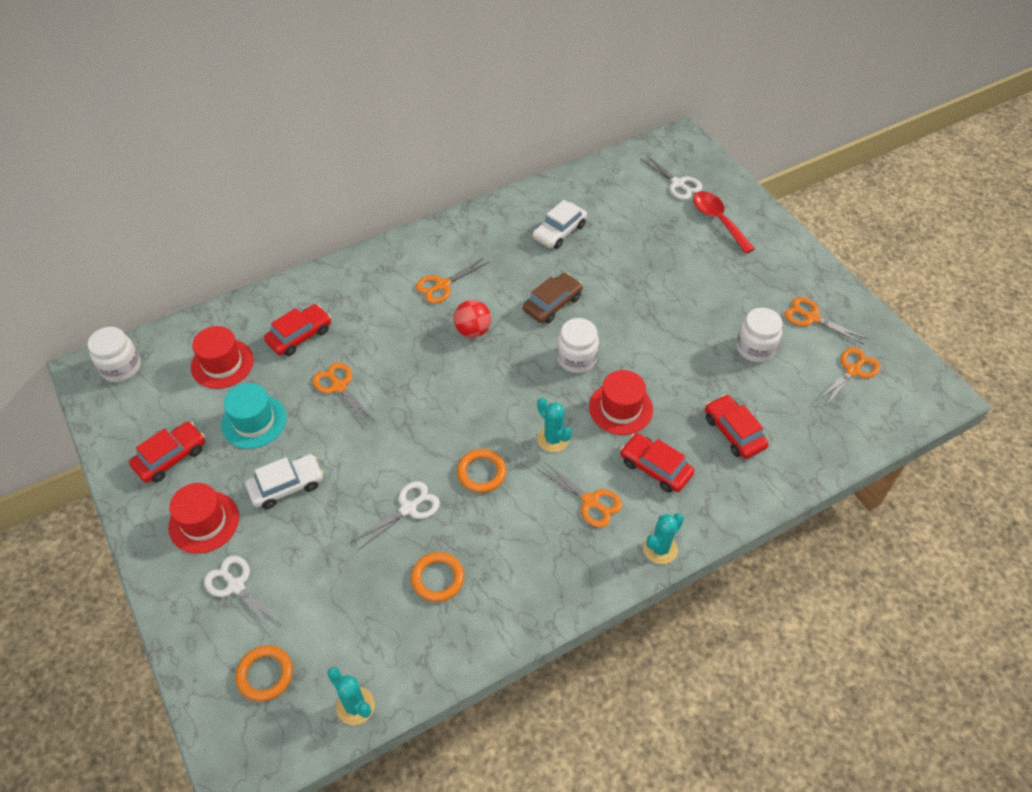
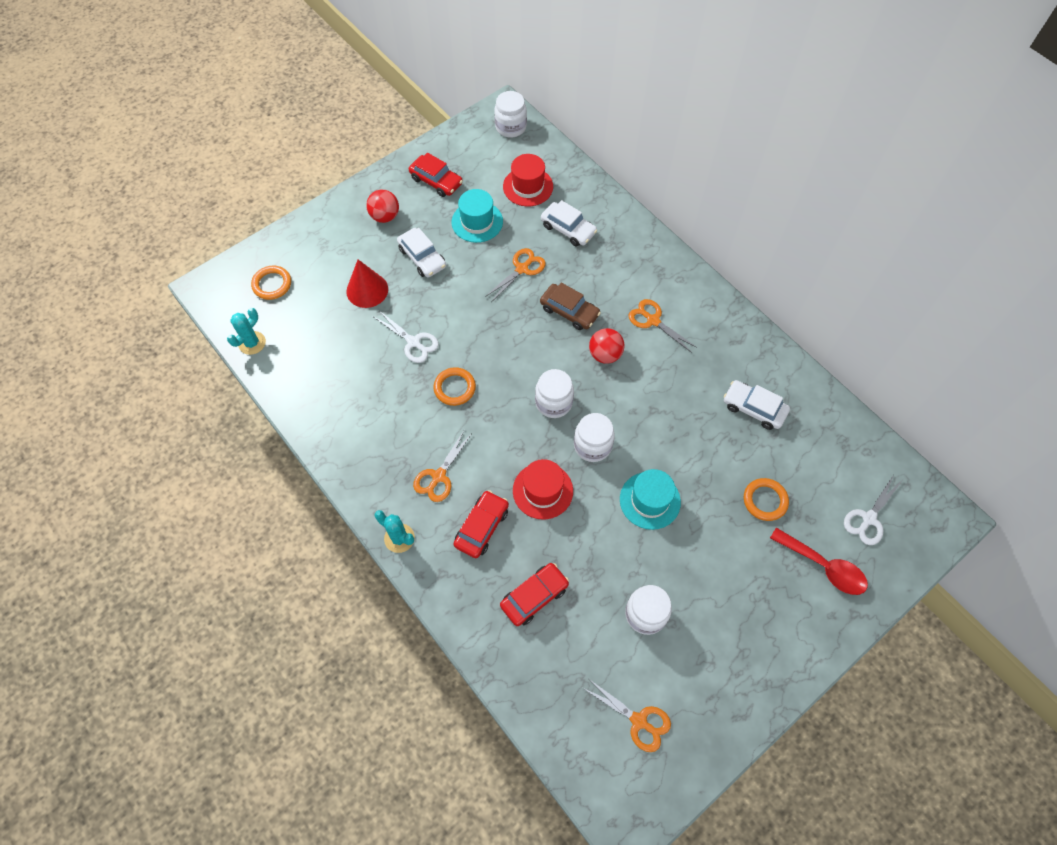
camera: 80 degrees right, 10 degrees up
red hat [168,483,239,554] -> red ball [366,189,399,223]
white scissors [204,556,283,634] -> none
red car [264,304,331,356] -> white car [541,200,597,246]
orange ring [411,552,464,602] -> orange ring moved to [744,478,789,521]
brown car [523,273,583,323] -> brown car moved to [540,283,601,330]
turquoise cactus [537,398,572,452] -> none
red spoon [693,191,755,254] -> red spoon turned 75 degrees clockwise [770,527,868,595]
orange scissors [785,297,867,344] -> none
none -> red cone [346,260,388,308]
none -> white jar [535,369,574,418]
none -> turquoise hat [620,469,681,530]

